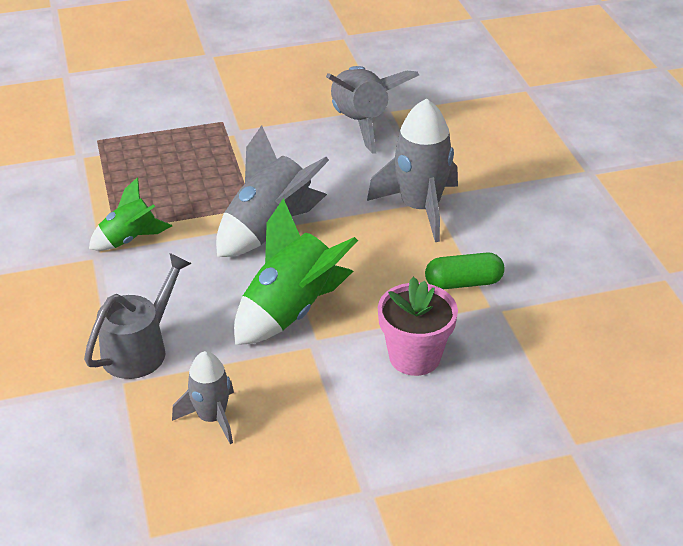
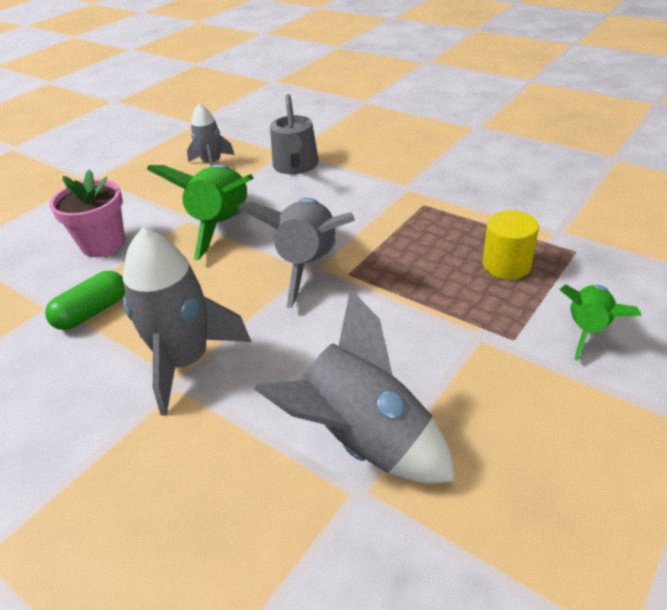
camera: 145 degrees right, 0 degrees up
green rocket [89,178,172,251] -> green rocket moved to [559,284,641,361]
none -> yellow cylinder [483,210,539,280]

